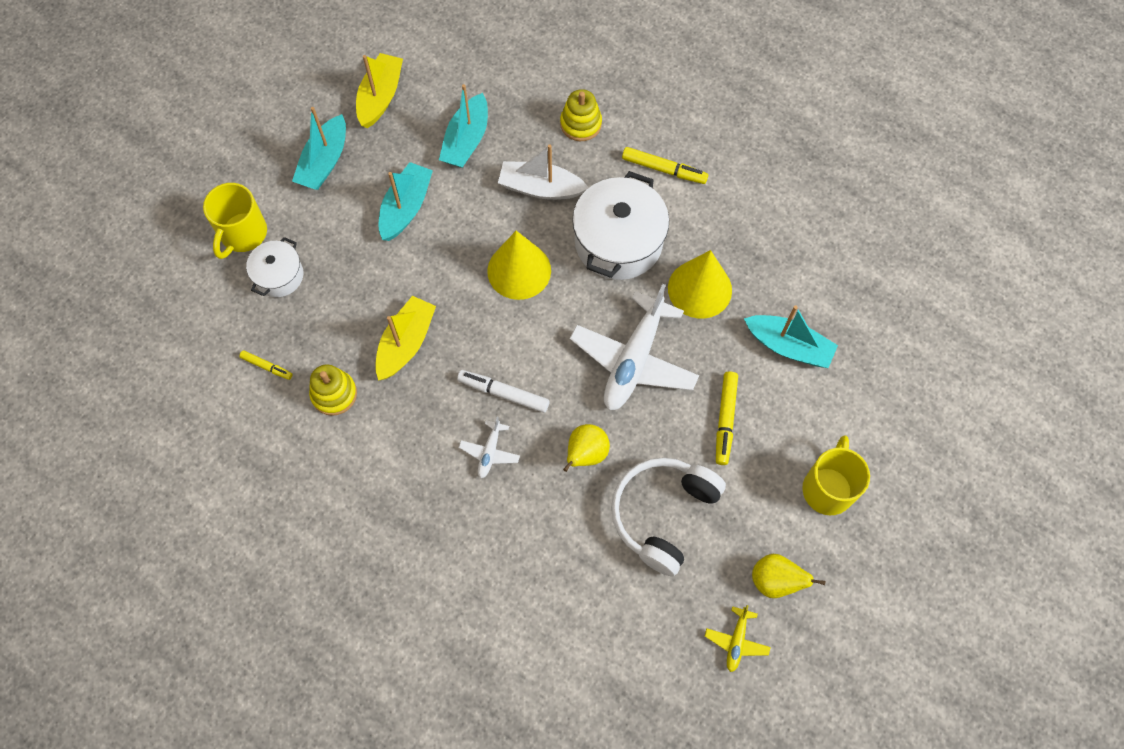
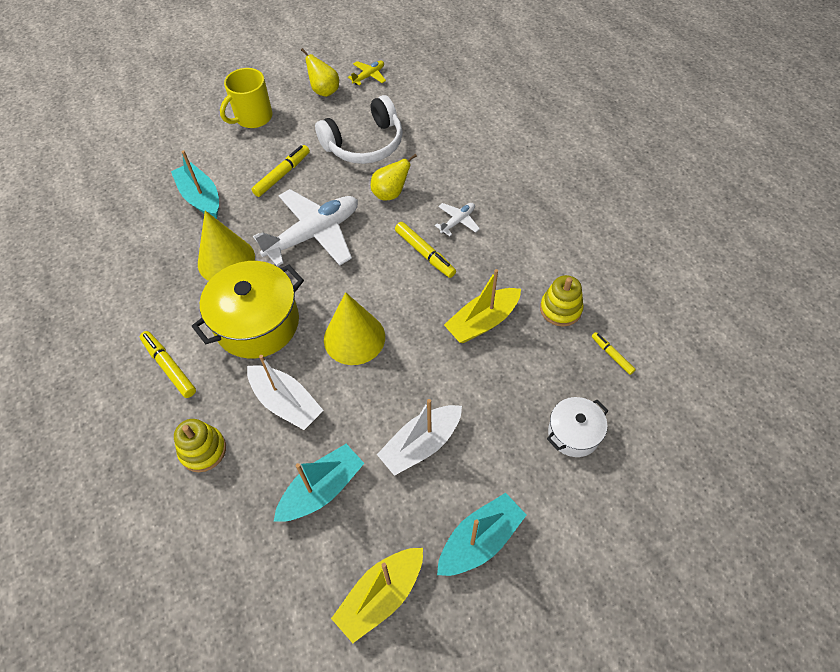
camera: 150 degrees left, 10 degrees down
yellow mug [203,183,267,259] -> none
turquoise boat [379,162,433,241] -> white boat [377,399,462,476]
white marker [457,370,550,413] -> yellow marker [395,222,456,278]
white pot [572,171,669,280] -> yellow pot [192,261,304,359]

